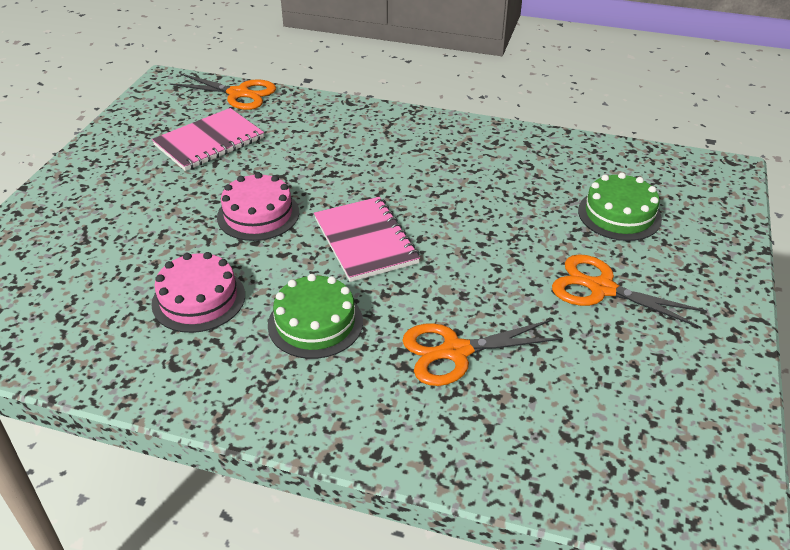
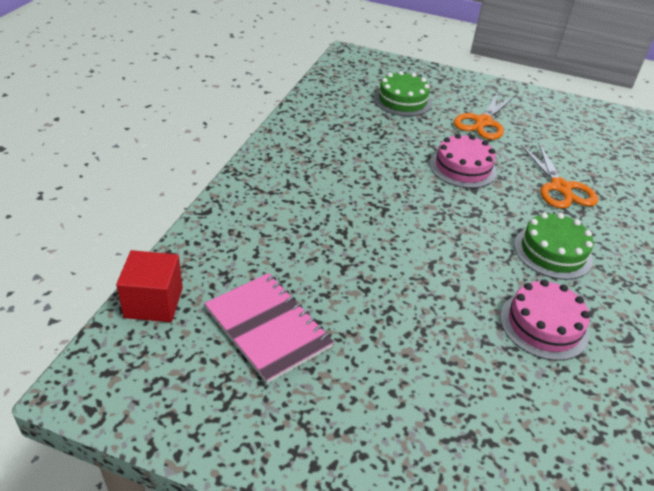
camera: 90 degrees left, 0 degrees up
orange scissors [169,73,276,110] -> red cube [116,250,183,322]
pink cake [217,172,299,241] -> pink cake moved to [430,134,497,188]
pink notebook [314,197,420,282] -> none

